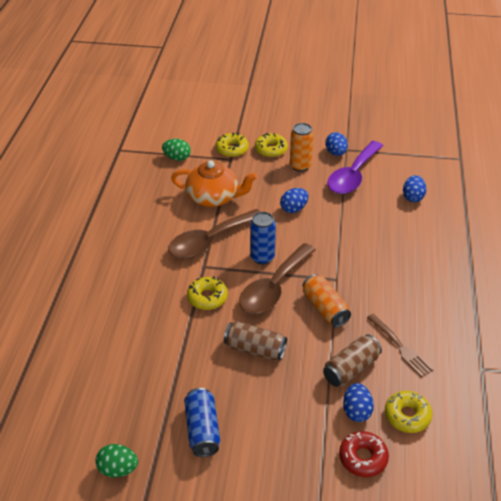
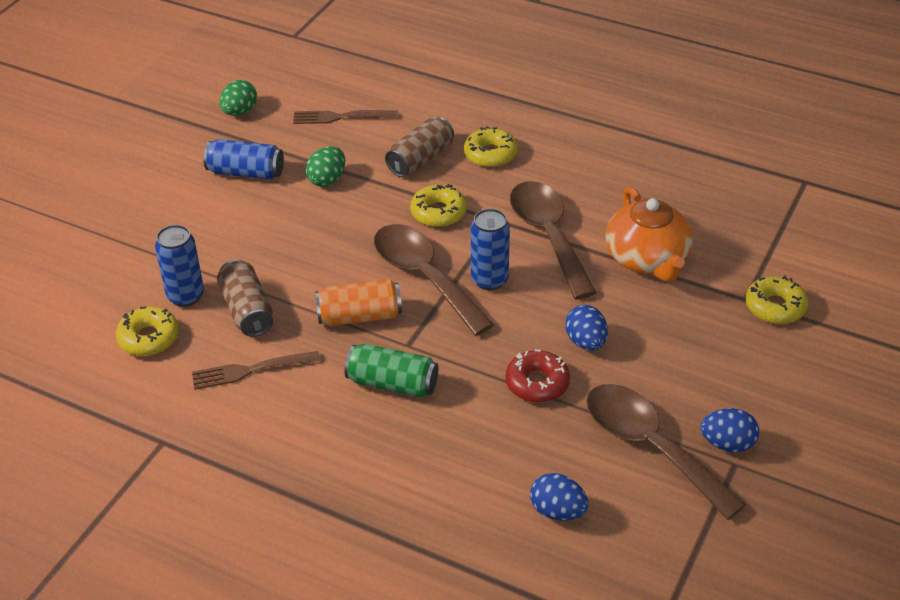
camera: 110 degrees right, 0 degrees up
green egg [162,139,191,161] -> green egg moved to [306,146,345,187]
orange teapot [171,160,257,207] -> orange teapot turned 45 degrees counterclockwise [606,186,693,282]
brown can [224,321,287,360] -> brown can moved to [385,117,454,177]
yellow donut [255,133,288,157] -> yellow donut moved to [464,126,518,167]
orange can [290,123,313,172] -> none
purple spoon [327,141,383,194] -> brown spoon [586,384,746,520]
red donut [339,431,389,477] -> red donut moved to [506,349,570,403]
blue egg [343,383,374,422] -> blue can [155,225,204,307]
none -> brown fork [293,110,398,124]
none -> green can [345,344,438,398]

